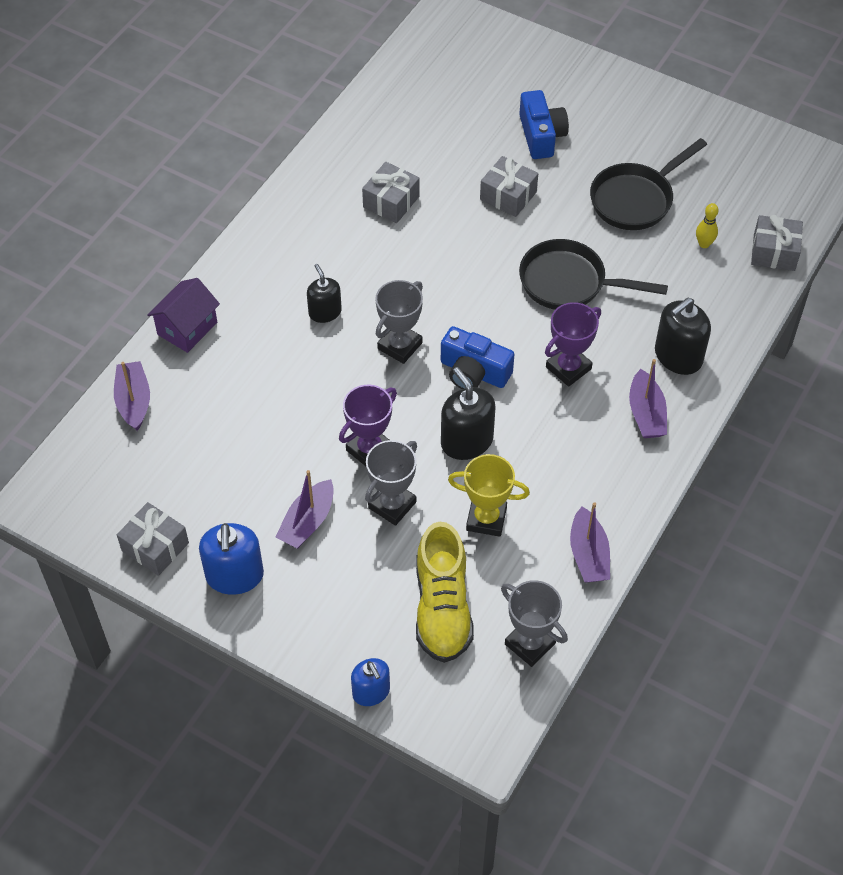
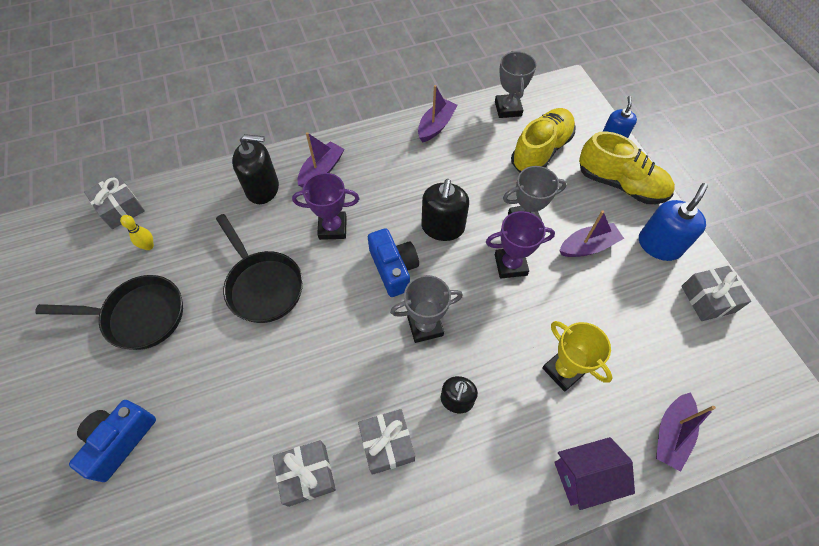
camera: 140 degrees left, 5 degrees up
yellow trophy [448,454,530,537] -> yellow trophy moved to [542,321,612,392]
grey gift [480,156,538,217] -> grey gift moved to [358,409,415,475]
none -> yellow shoe [579,131,675,204]

